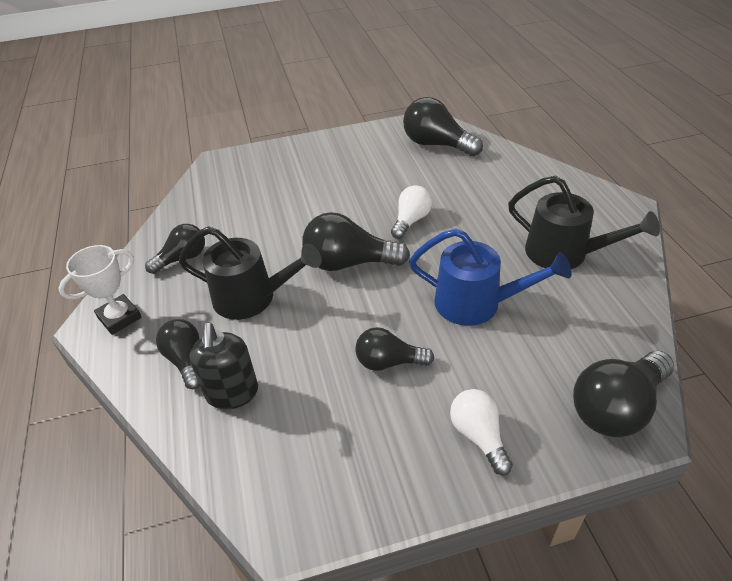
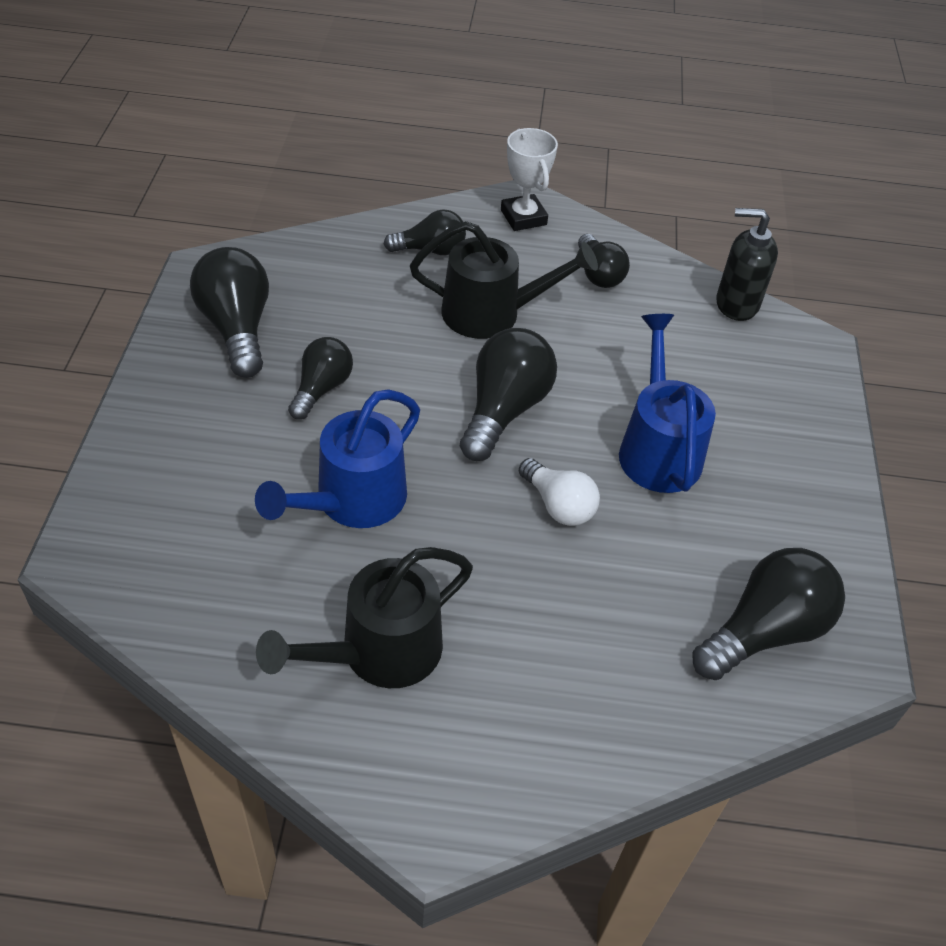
camera: 105 degrees right, 5 degrees up
black watering can [179,226,322,320] -> black watering can turned 120 degrees counterclockwise [410,221,598,339]
black soap dispenser [189,323,258,410] -> black soap dispenser moved to [716,208,778,321]
white light bulb [450,389,513,475] -> none
black light bulb [573,351,674,437] -> black light bulb moved to [190,247,269,378]
none -> blue watering can [619,314,716,493]

